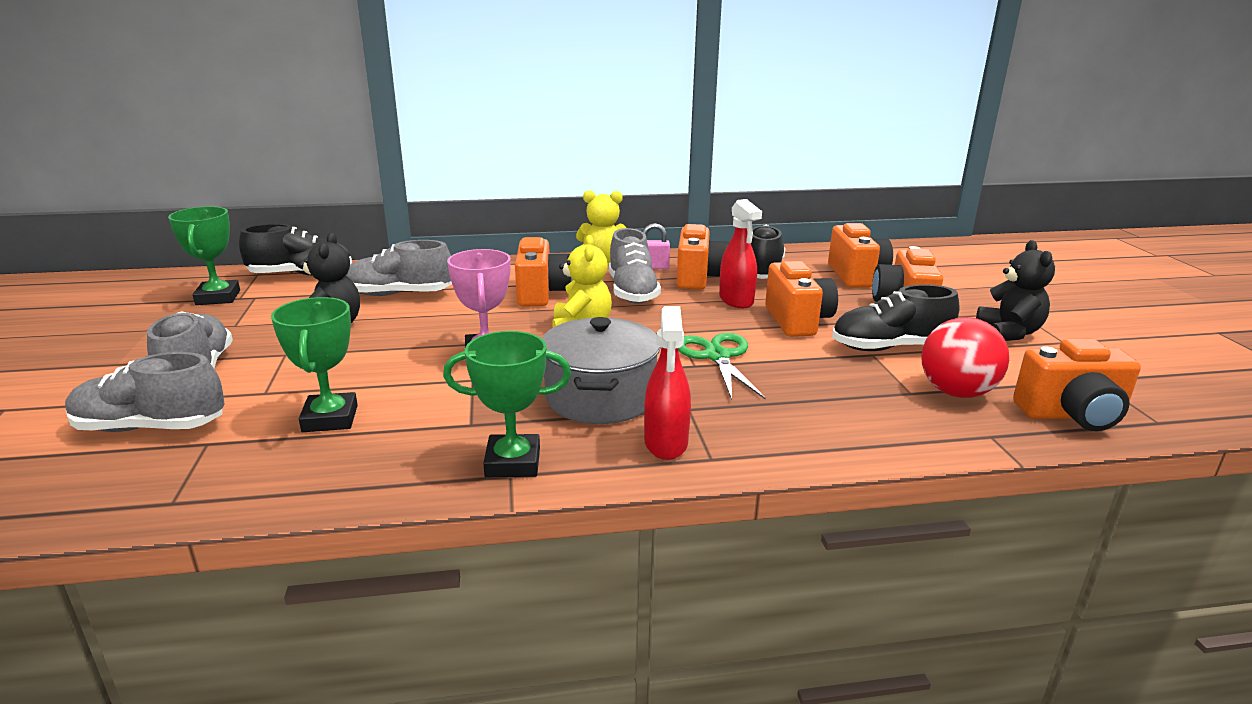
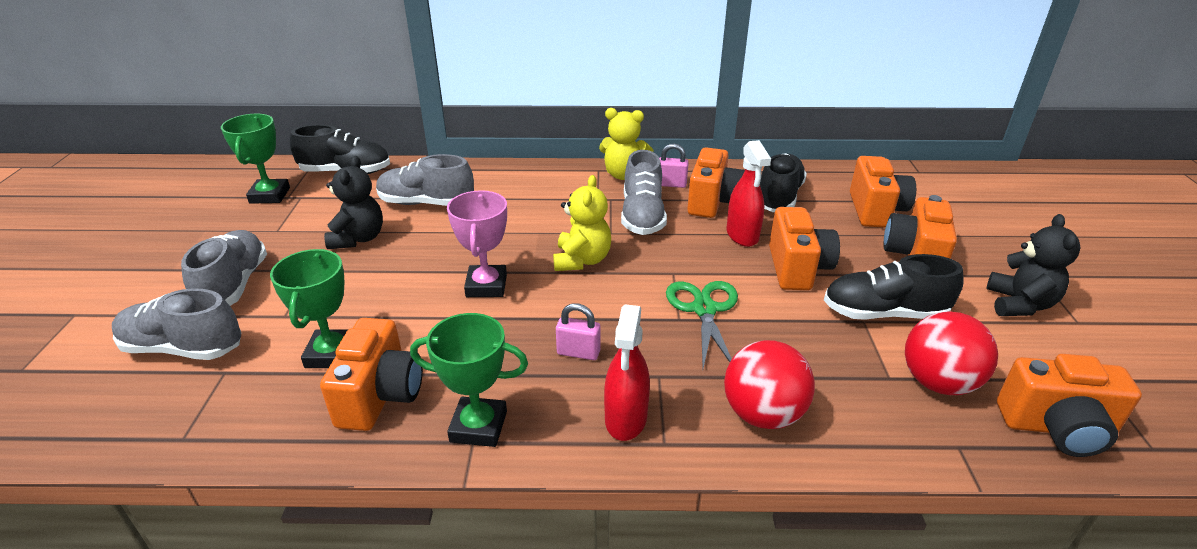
camera: 10 degrees right, 10 degrees up
orange camera [515,237,573,306] -> orange camera moved to [320,318,423,431]
grey pot [542,317,661,424] -> pink padlock [556,303,601,360]
none -> red ball [724,340,815,429]

